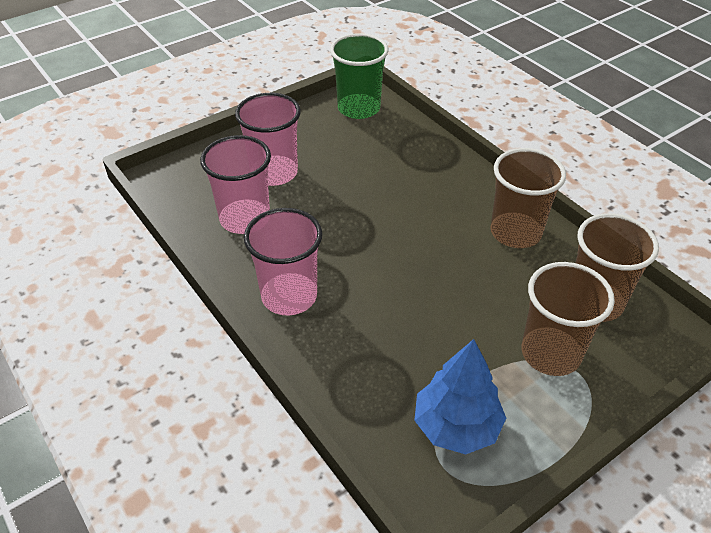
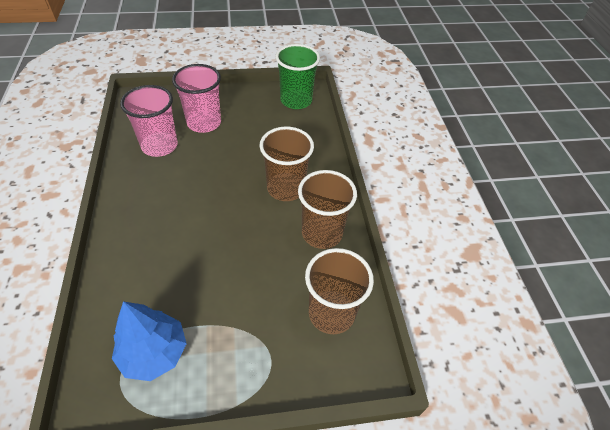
camera: 25 degrees right, 5 degrees up
pink cup [244,208,322,315] -> none
brown cup [521,262,615,376] -> brown cup moved to [259,126,314,201]

